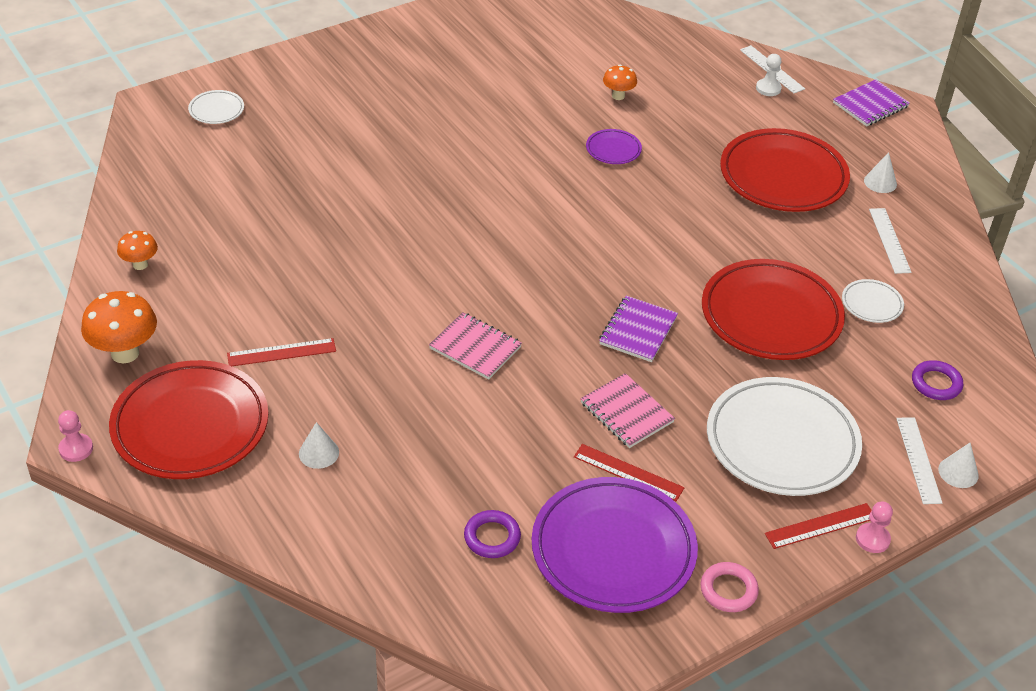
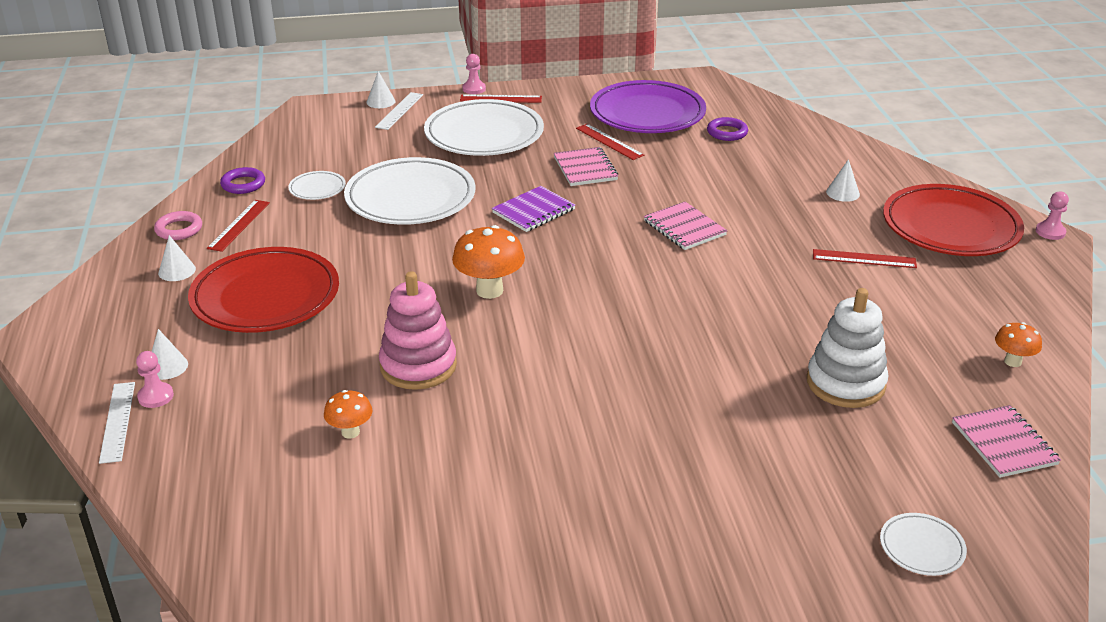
camera: 155 degrees left, 10 degrees down
orange mushroom [81,291,157,364] -> orange mushroom moved to [452,225,525,299]
purple plate [586,129,642,164] -> pink stacking toy [379,271,457,390]
pink ring [700,562,759,612] -> pink ring moved to [154,211,202,240]
red plate [702,259,845,360] -> white plate [344,157,476,225]
white pawn [756,54,782,96] -> pink pawn [136,351,174,408]
purple notebook [833,79,910,126] -> none
white ruler [869,208,912,274] -> red ruler [207,200,270,252]
purple ring [912,360,963,400] -> purple ring moved to [220,167,265,194]
none -> white cone [151,329,188,380]
none -> white stacking toy [807,288,888,408]
none -> pink notebook [952,405,1061,478]

